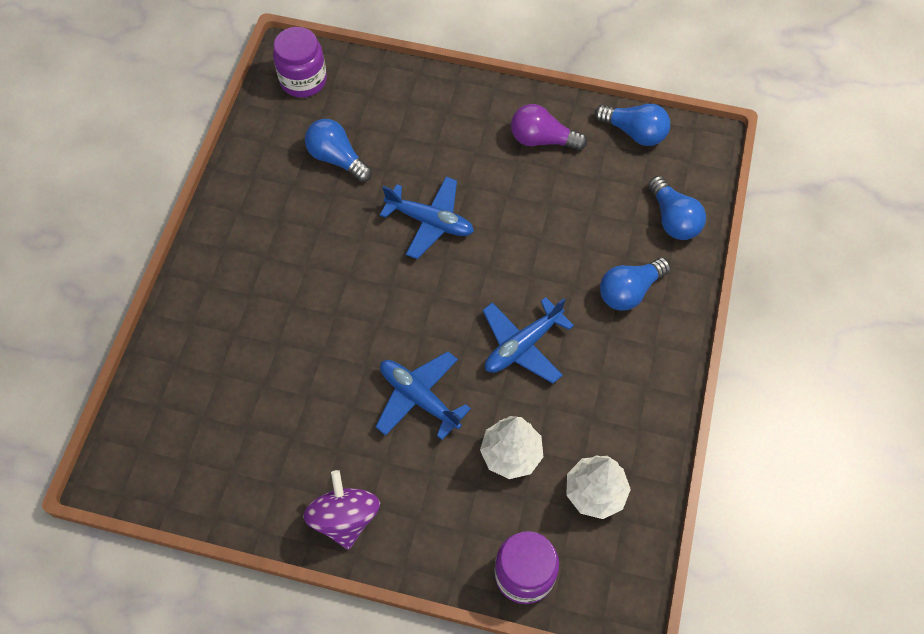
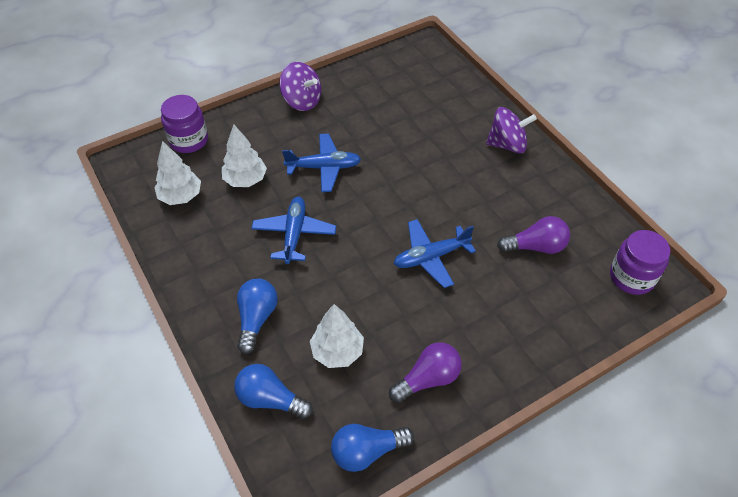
camera: 135 degrees right, 10 degrees down
blue light bulb [305,119,372,182] -> purple light bulb [497,216,570,254]
none -> white tree [310,304,364,368]
none -> purple spinning top [486,107,537,153]

